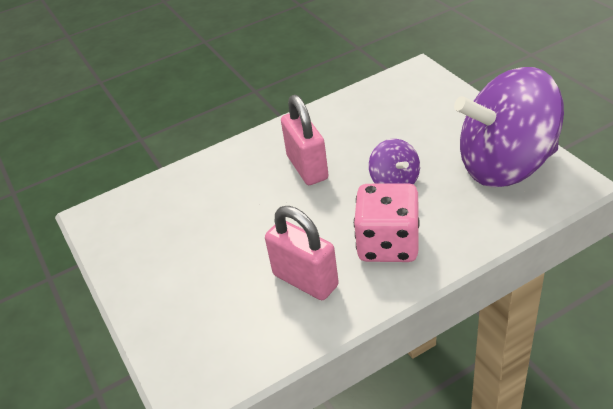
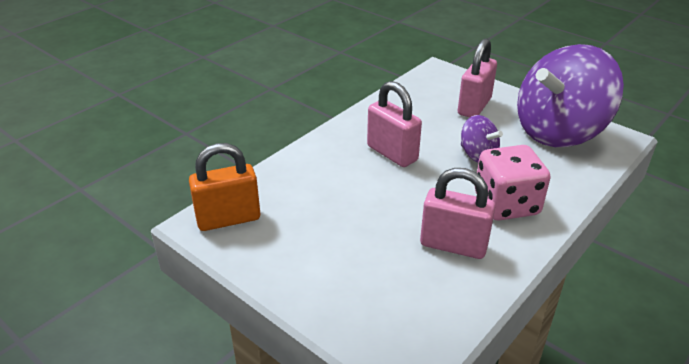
camera: 25 degrees left, 5 degrees down
none -> orange padlock [189,143,260,231]
none -> pink padlock [458,38,497,117]

